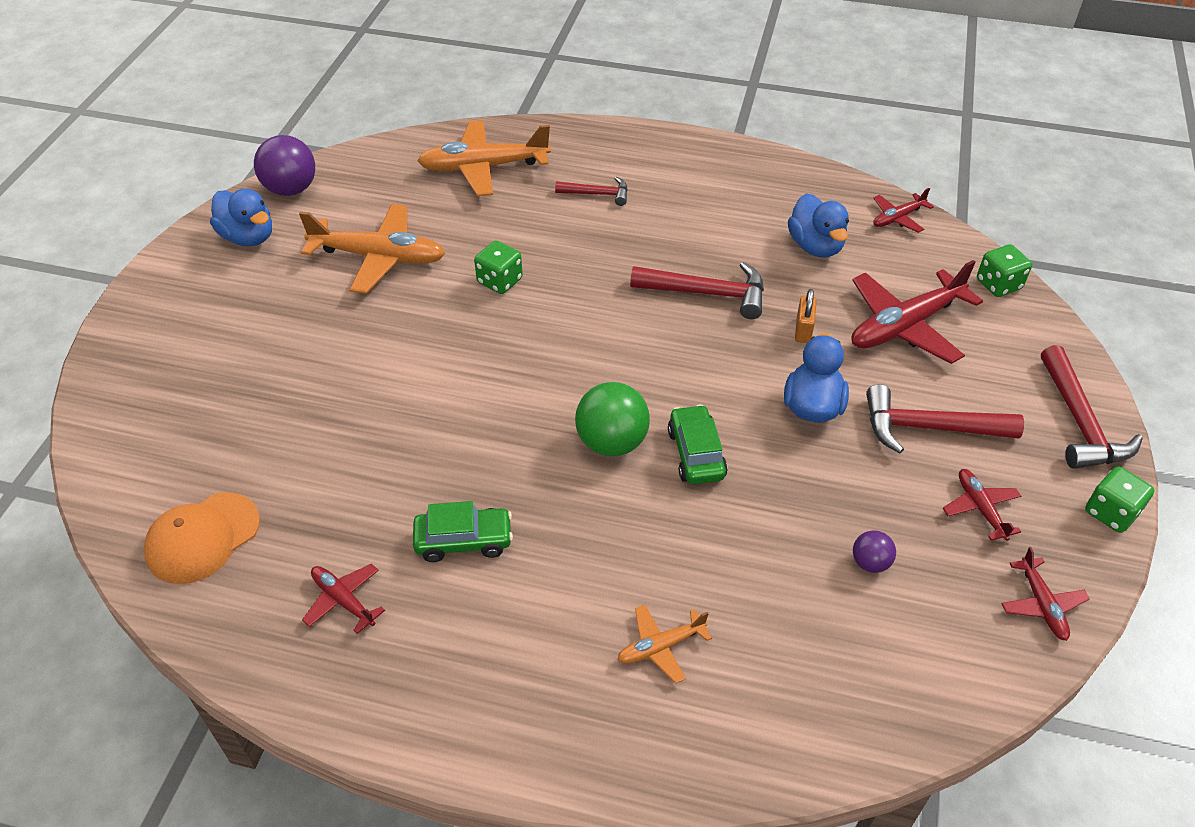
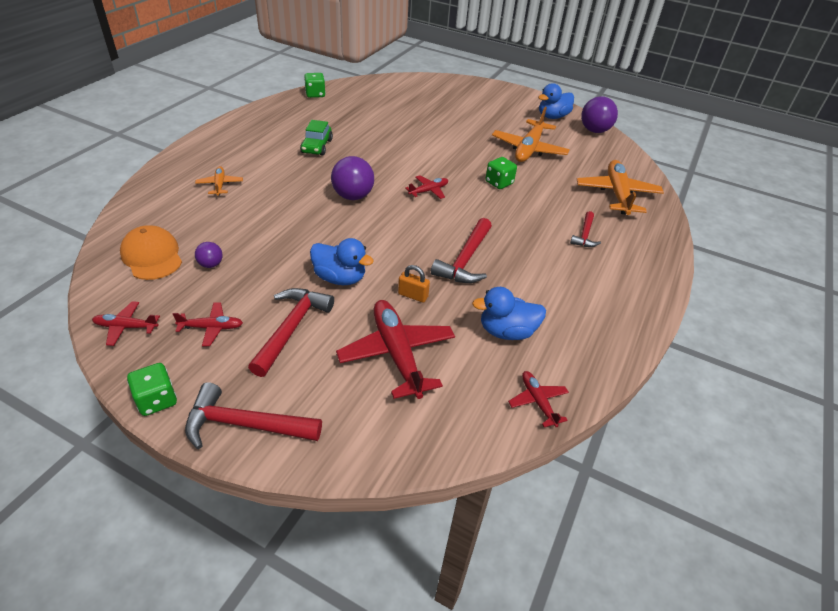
camera: 100 degrees right, 5 degrees down
orange cap [144,492,260,584] -> orange cap moved to [120,225,182,280]
red plane [302,564,385,634] -> red plane moved to [405,175,448,199]
green ball [575,382,650,456] -> purple ball [331,156,374,200]
green car [668,404,728,484] -> none
green dice [977,244,1032,297] -> green dice moved to [304,73,326,98]

